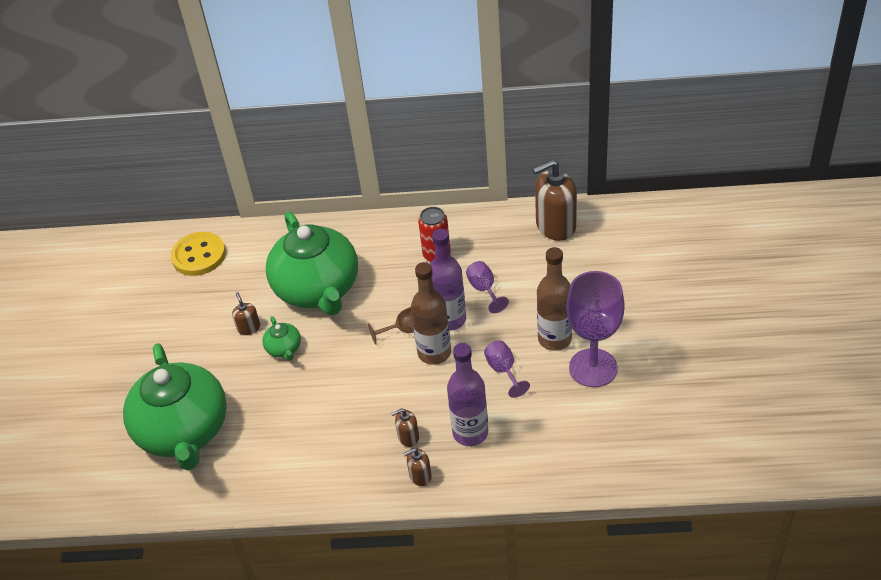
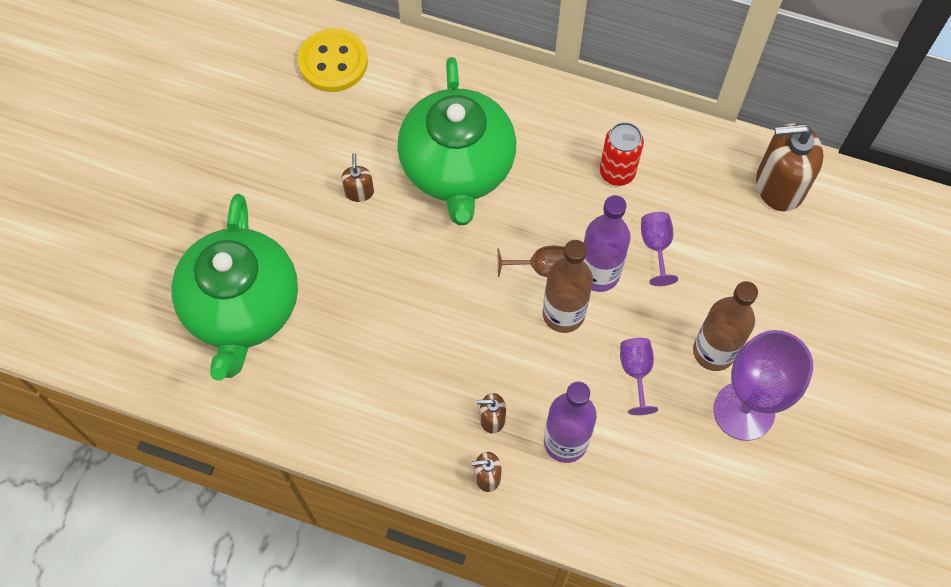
camera: 15 degrees right, 20 degrees up
green teapot [262,316,301,361] -> none

